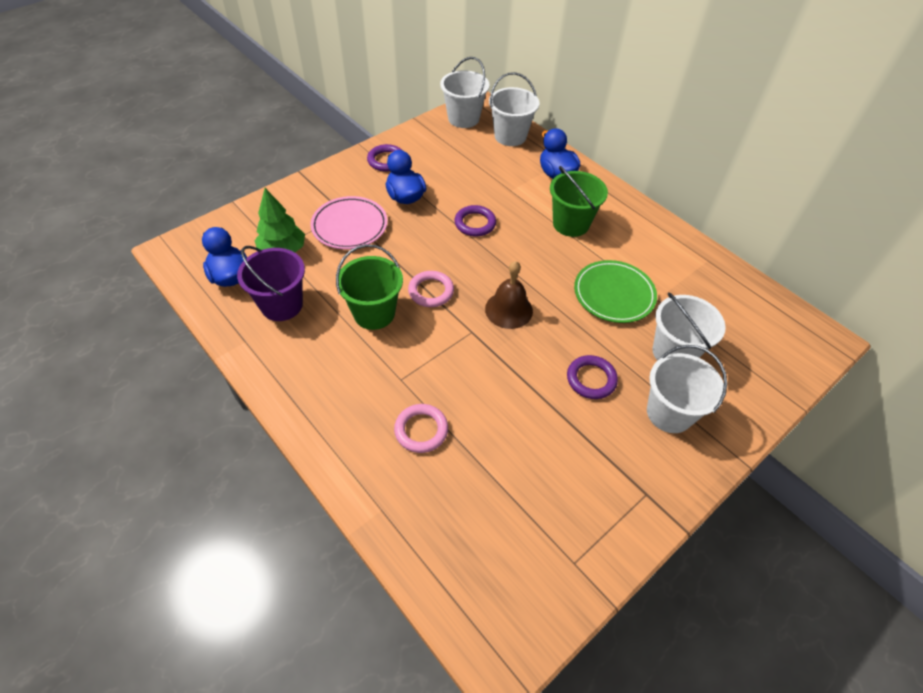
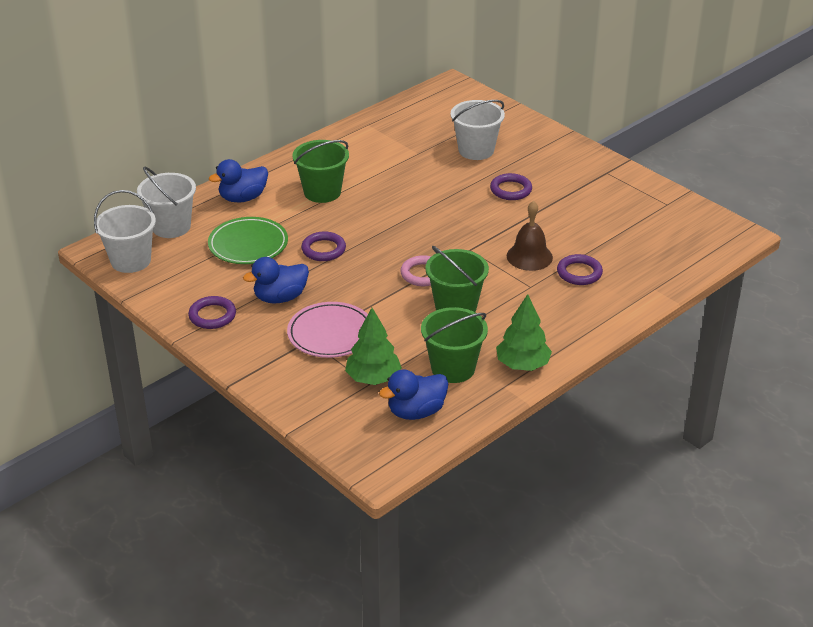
camera: 90 degrees left, 15 degrees down
purple bucket [237,246,305,321] -> green bucket [421,307,488,383]
pink ring [394,404,448,453] -> purple ring [557,254,603,285]
brown bell [485,261,533,329] -> brown bell moved to [507,201,553,271]
green plate [574,260,657,323] -> green plate moved to [208,217,288,264]
white bucket [647,345,727,433] -> none
none -> green tree [496,294,552,371]

